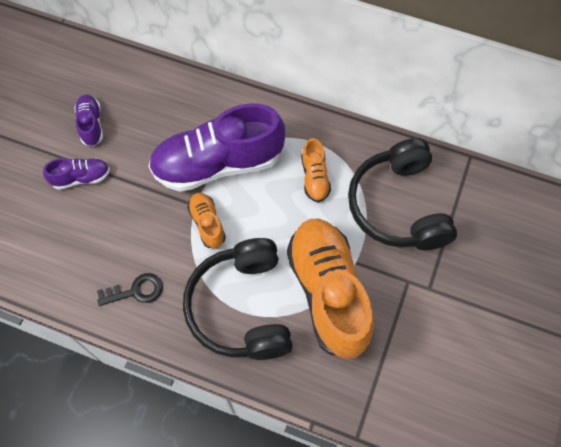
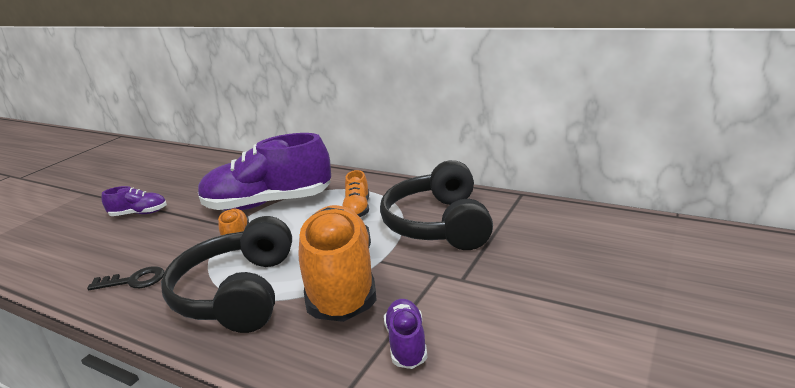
camera: 10 degrees right, 40 degrees down
purple shoe [74,95,103,146] -> purple shoe moved to [384,299,428,369]

